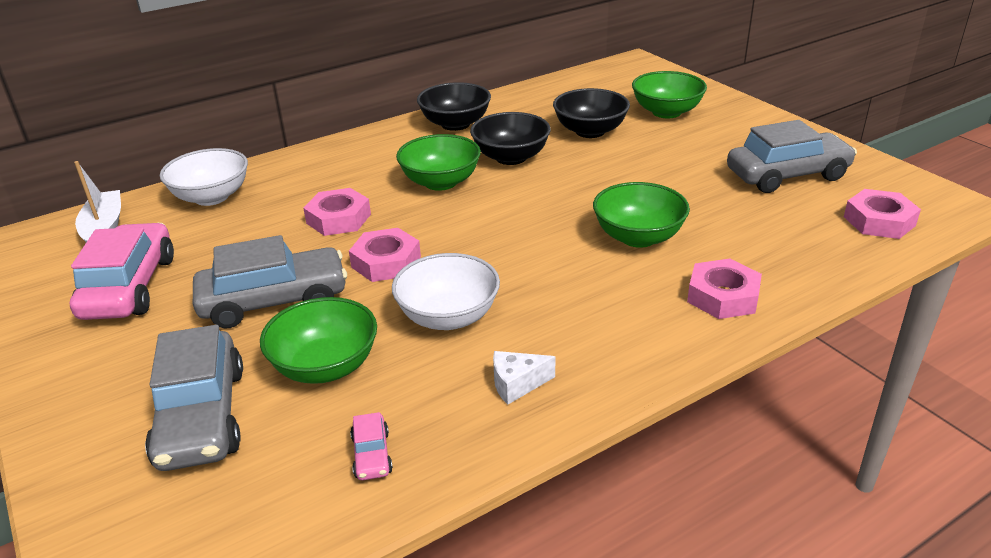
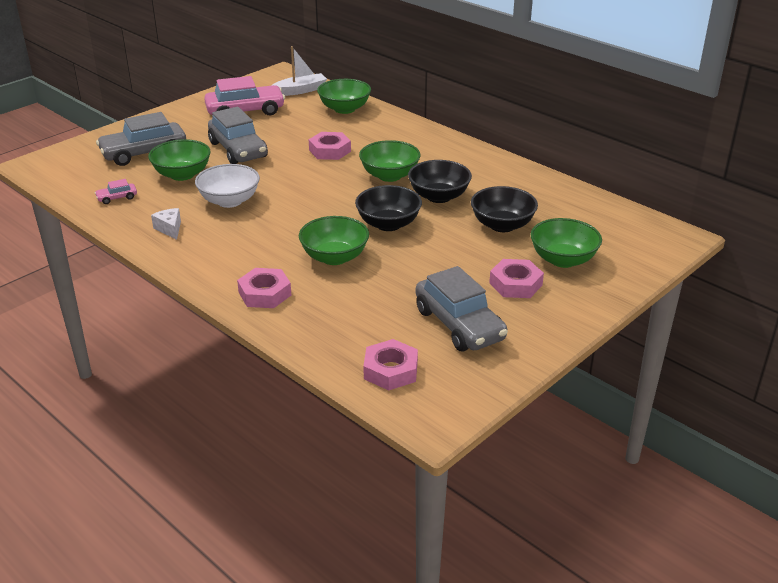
camera: 75 degrees right, 0 degrees up
white bowl [160,148,248,206] -> green bowl [317,79,371,114]
pink nut [349,228,421,282] -> pink nut moved to [489,259,544,298]
black bowl [417,82,491,131] -> black bowl moved to [355,185,422,231]

